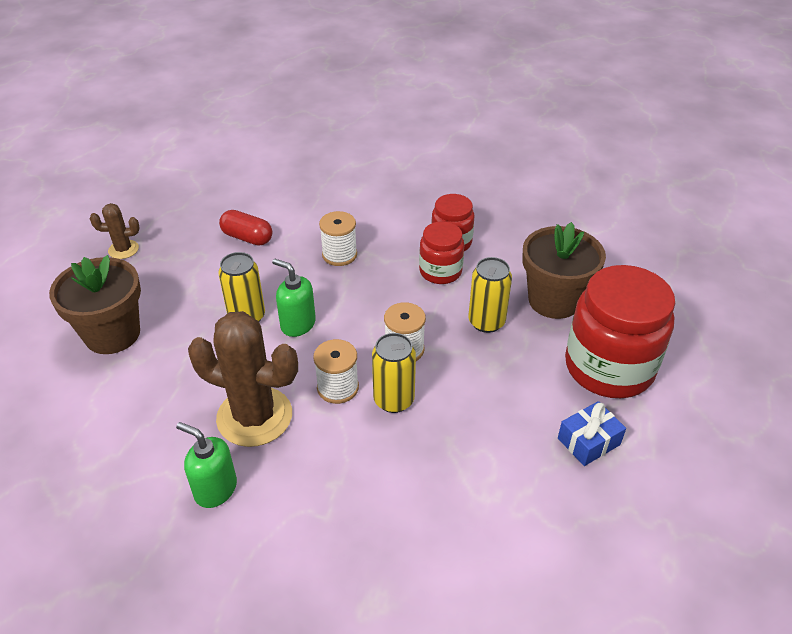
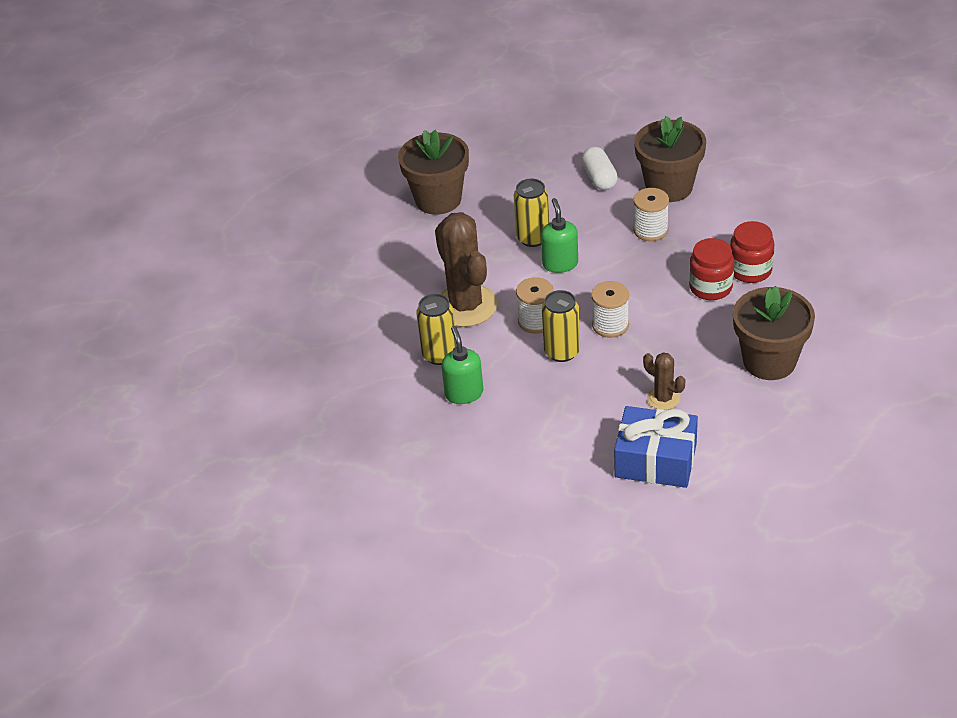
camera: 50 degrees right, 0 degrees up
brown cactus [90,203,140,259] -> brown cactus moved to [643,352,685,410]
green soap dispenser [176,422,237,508] -> green soap dispenser moved to [441,326,483,404]
red capsule [219,210,272,246] -> white capsule [582,147,618,190]
yellow can [468,257,512,333] -> yellow can moved to [416,294,456,365]
blue gift [558,401,626,466] -> blue gift [614,406,698,488], size x1.66
red jar [565,265,675,398] -> none
none -> brown flower pot [634,116,706,202]

